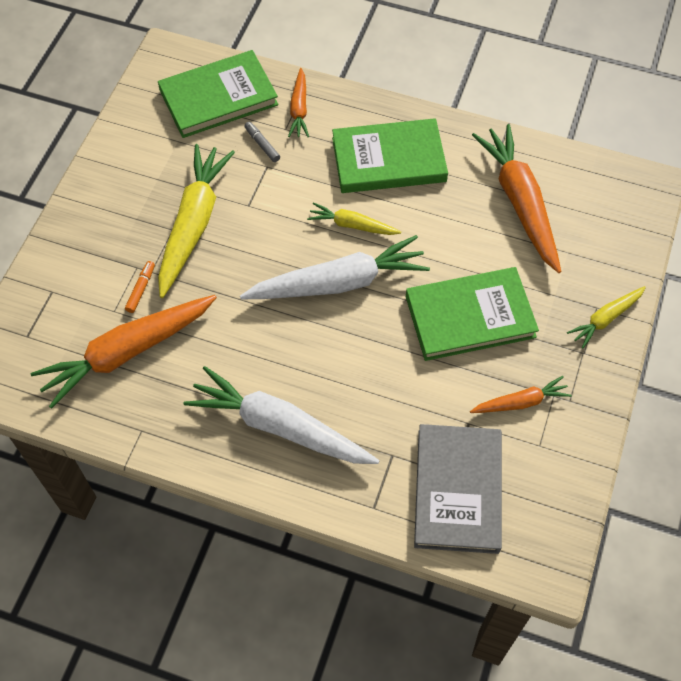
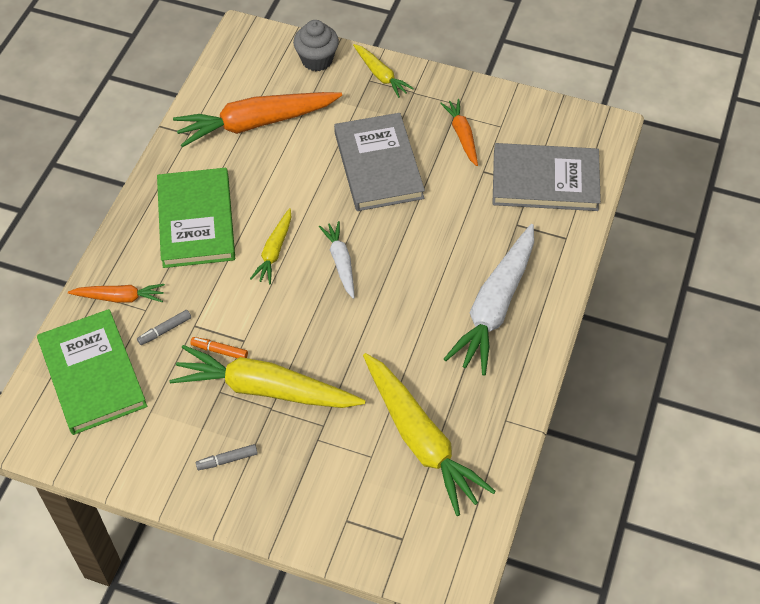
camera: 90 degrees left, 5 degrees down
orange carrot [30,295,217,409] -> yellow carrot [363,353,496,516]
orange marker [125,261,155,313] -> orange marker moved to [190,337,248,358]
white carrot [240,235,430,299] -> white carrot [319,221,355,299], size x0.52
green book [406,267,539,361] -> grey book [334,113,425,211]
none -> grey marker [196,444,258,470]
none -> grey cupcake [293,20,339,71]

